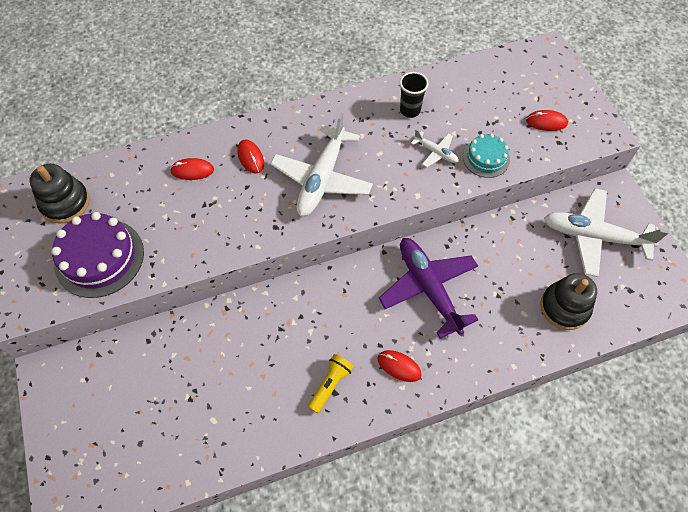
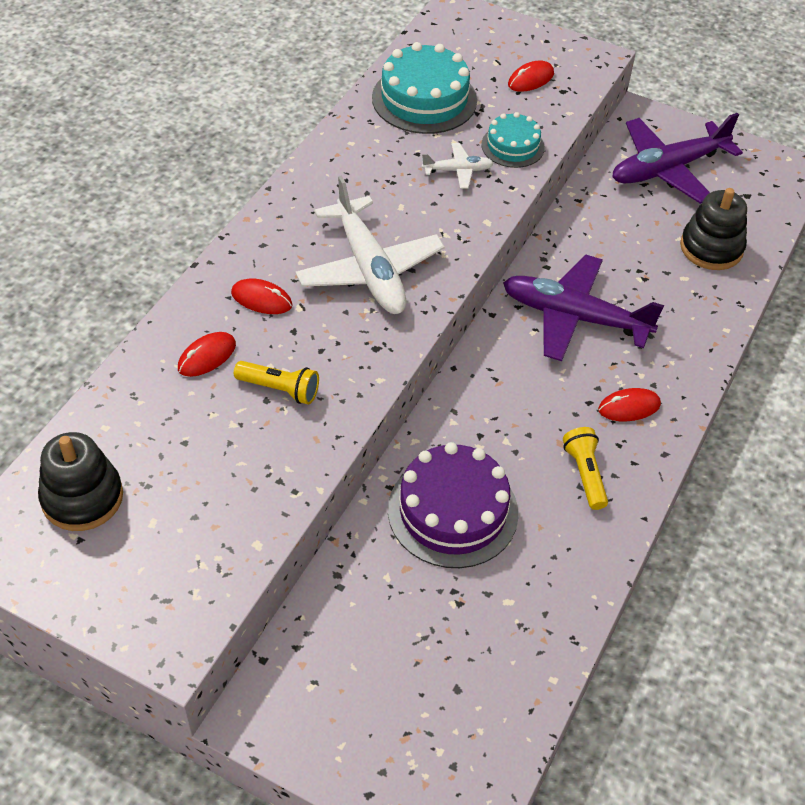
camera: 45 degrees left, 10 degrees down
purple cake [51,212,144,298] -> purple cake moved to [388,442,518,568]
black cup [400,72,429,118] -> none
white plane [544,188,669,277] -> purple plane [612,113,743,204]
none -> yellow flashlight [234,361,319,405]
none -> turquoise cake [372,42,477,134]

